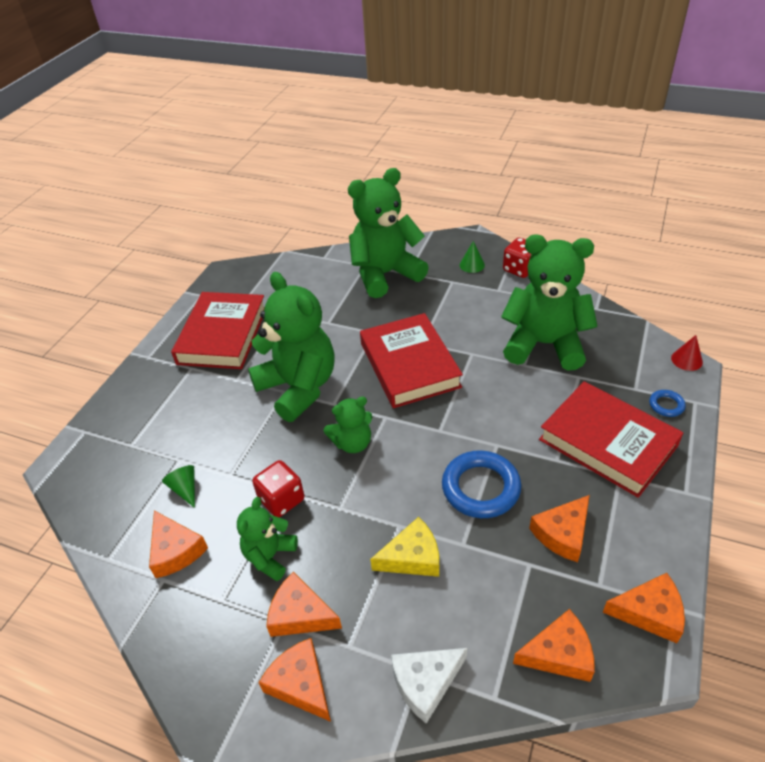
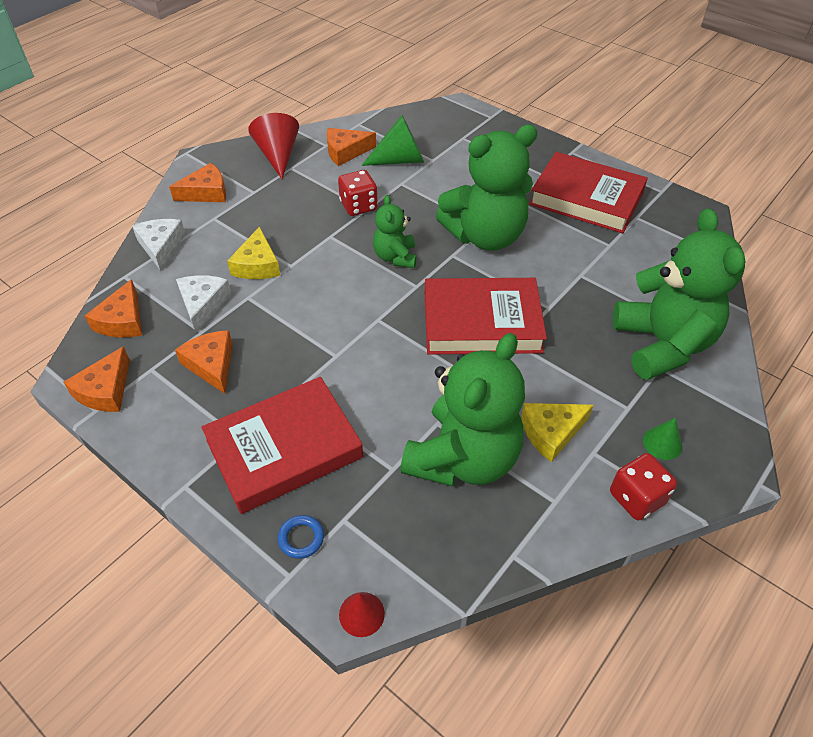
camera: 105 degrees right, 5 degrees up
green cone [162,465,195,508] -> green cone [361,115,424,166], size x1.83
green teddy bear [237,497,298,581] -> none
orange cheese [266,572,342,637] -> none
blue ring [442,450,521,518] -> none
none -> white cheese [176,275,231,333]
none -> red cone [248,113,299,179]
none -> yellow cheese [521,403,593,462]

